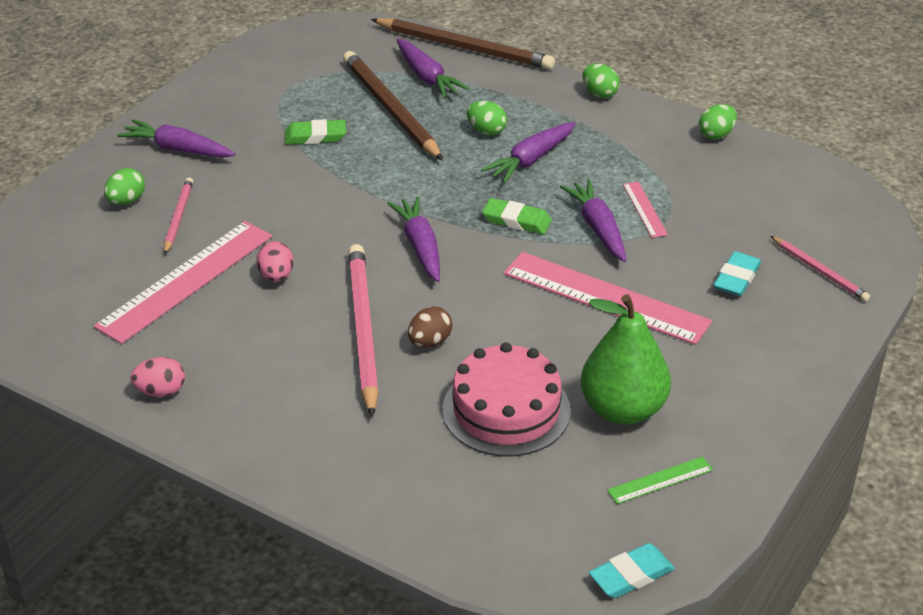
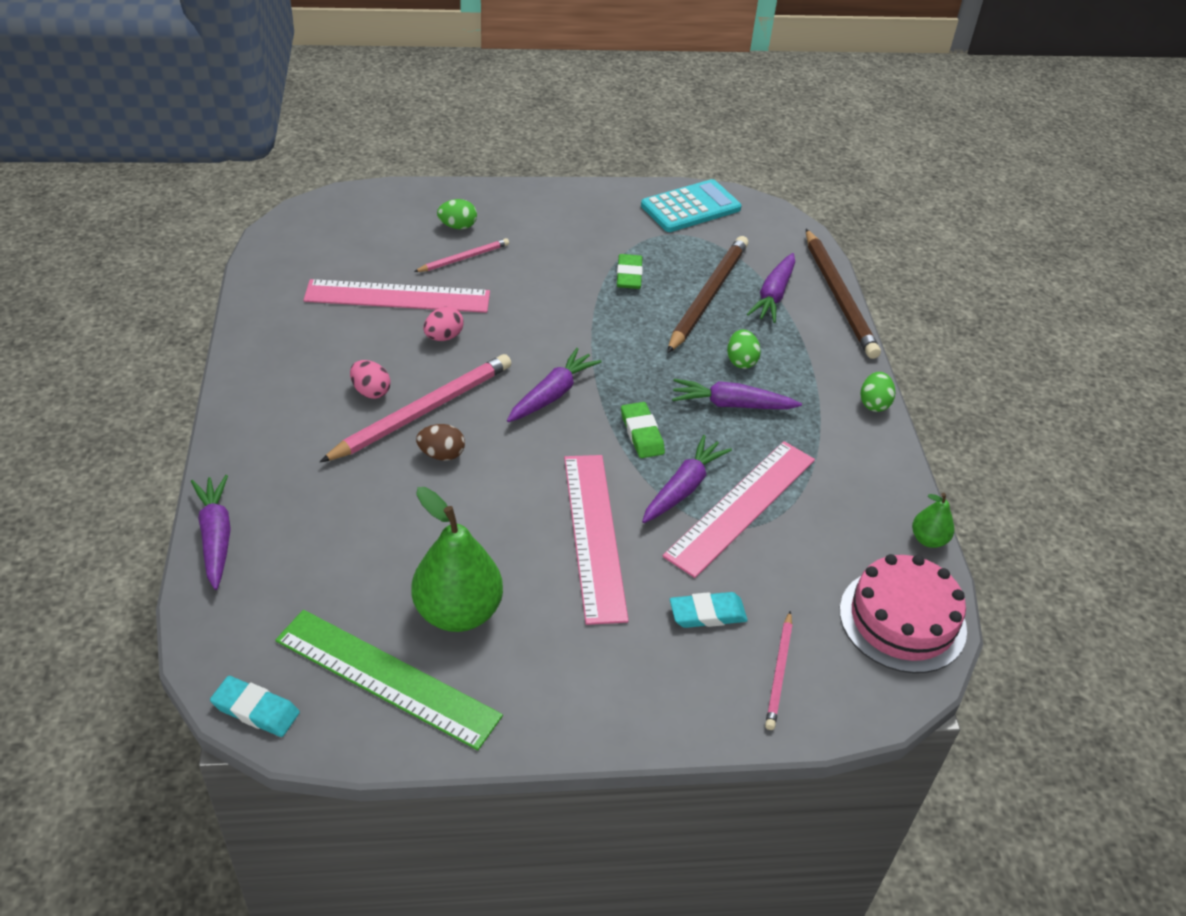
camera: 50 degrees right, 5 degrees up
purple carrot [117,119,235,158] -> purple carrot moved to [191,475,231,590]
pink egg [130,357,185,397] -> pink egg moved to [350,360,391,399]
green eraser [284,119,346,145] -> green eraser turned 45 degrees clockwise [617,254,643,289]
pink cake [443,342,571,457] -> pink cake moved to [840,554,967,673]
green ruler [607,456,713,504] -> green ruler [275,610,503,750], size x2.20
pink ruler [623,182,668,238] -> pink ruler [662,441,815,578], size x2.20
green egg [699,104,737,139] -> none
none -> turquoise calculator [641,179,742,232]
none -> green pear [912,493,954,548]

